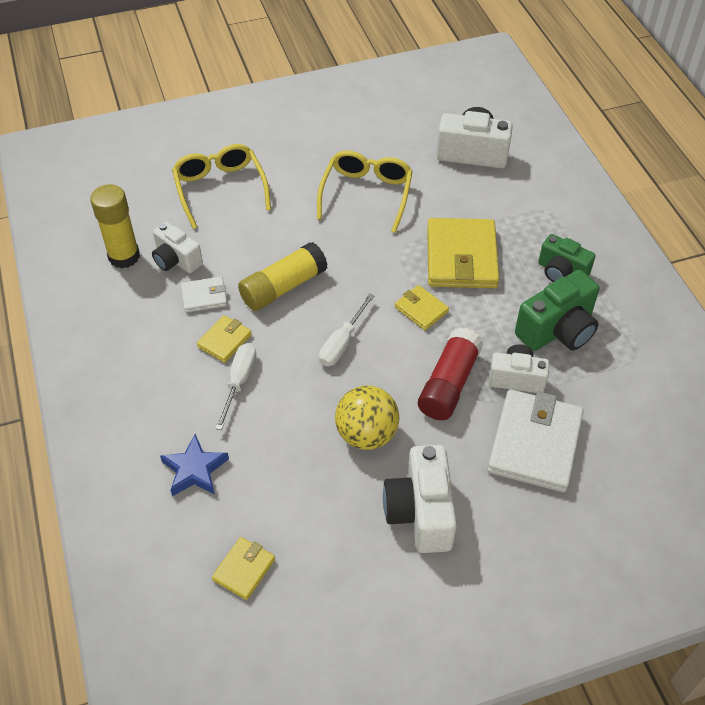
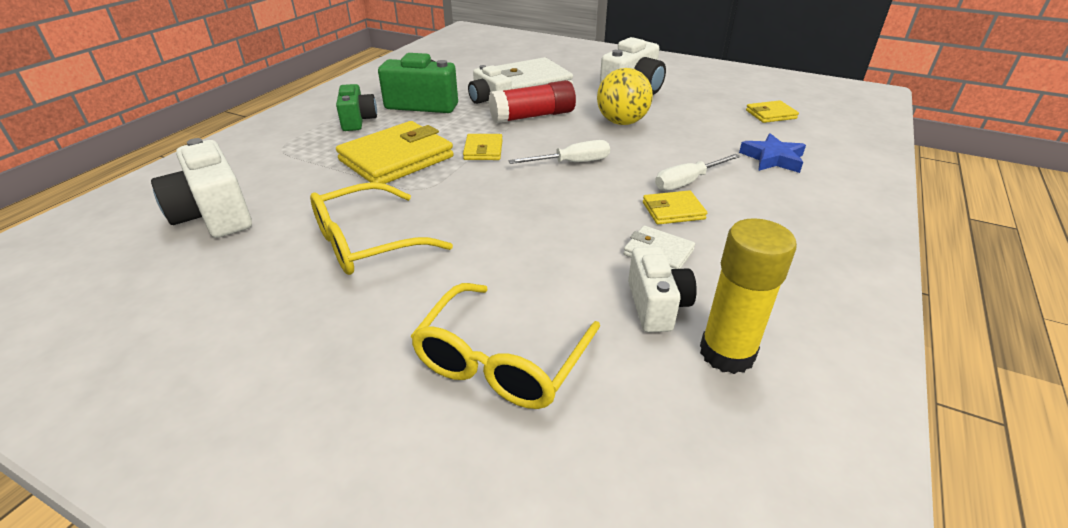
camera: 135 degrees left, 15 degrees down
yellow glue stick [238,242,327,311] -> none

